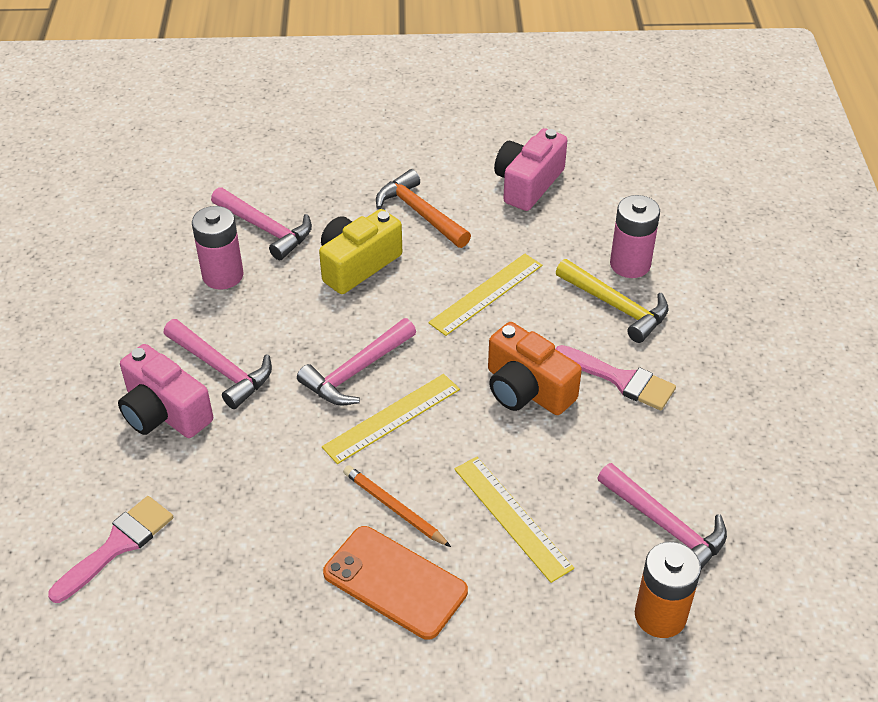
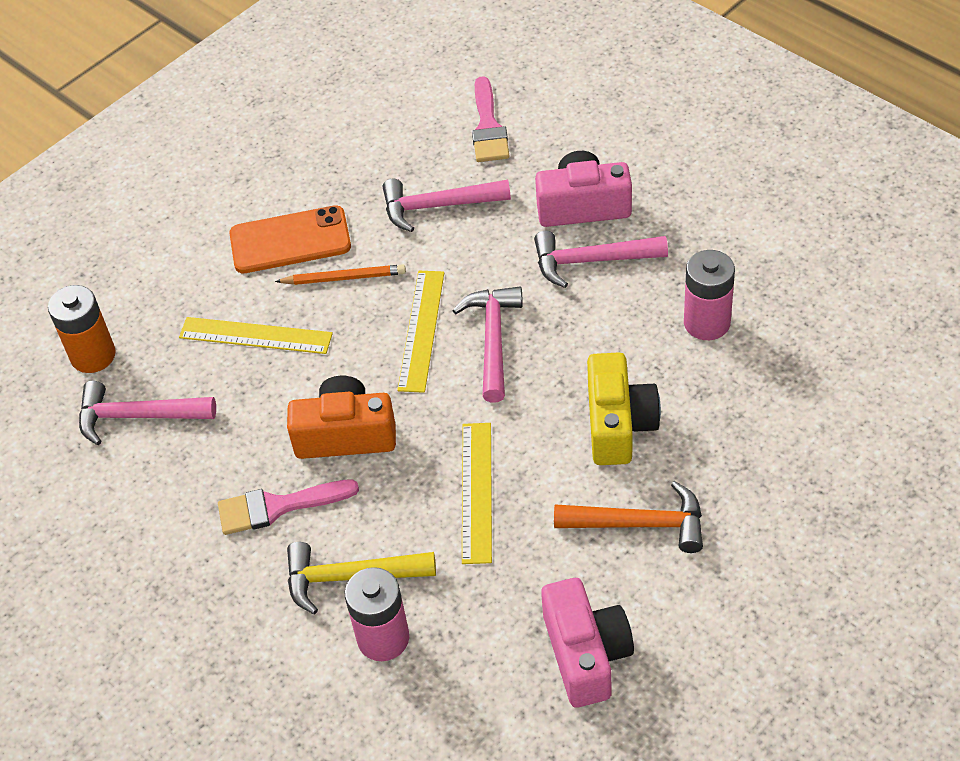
camera: 140 degrees right, 5 degrees up
pink hammer [211,187,312,260] -> pink hammer moved to [383,179,511,232]

